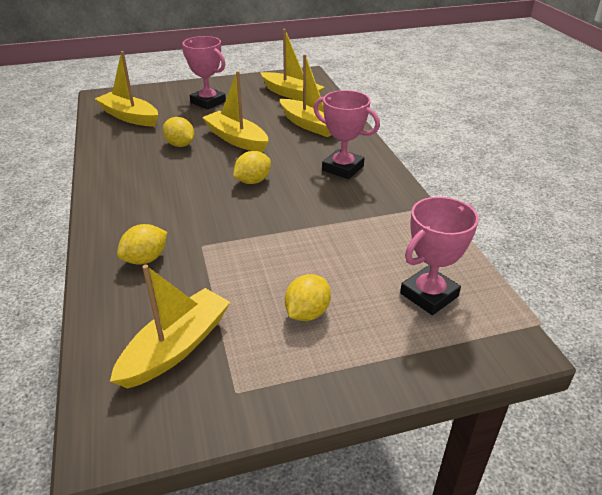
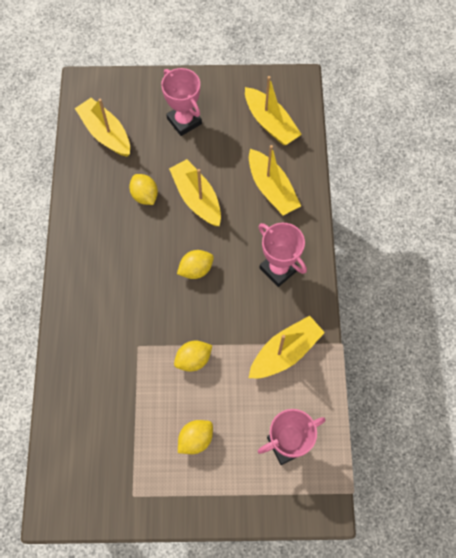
camera: 15 degrees right, 30 degrees up
yellow boat [110,264,230,389] -> yellow boat moved to [249,316,325,378]
yellow lemon [117,224,167,265] -> yellow lemon moved to [174,341,213,372]

